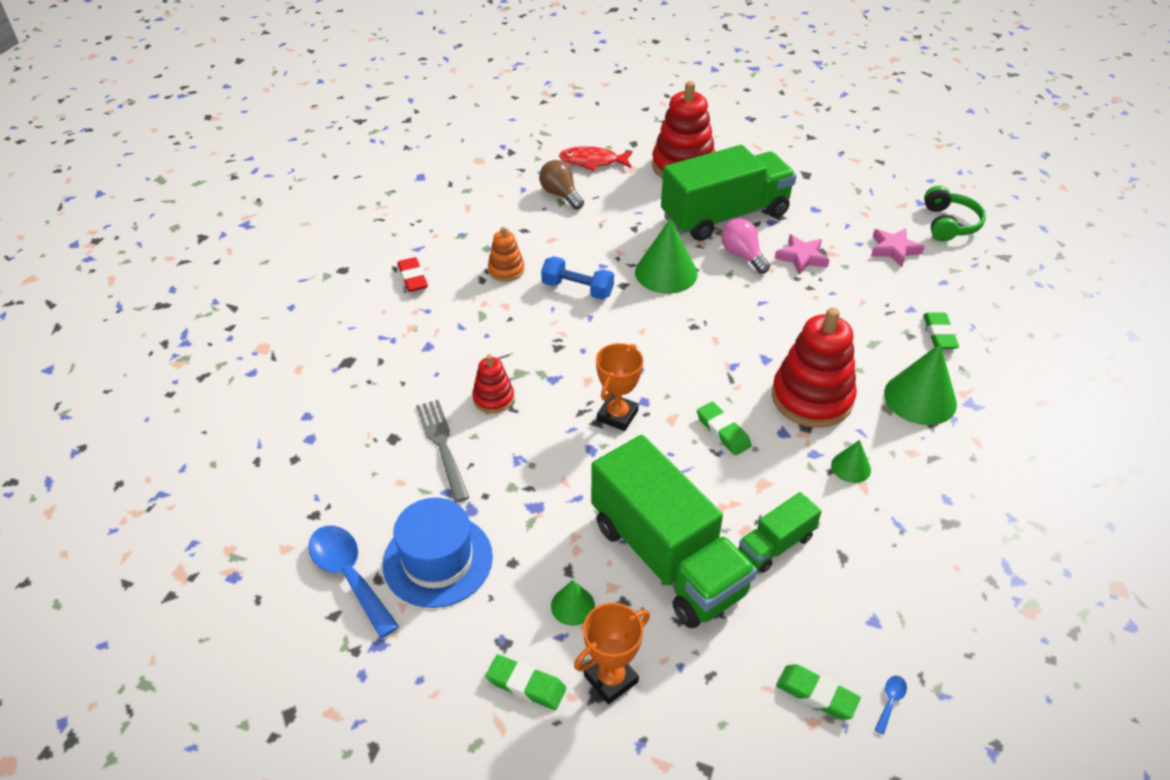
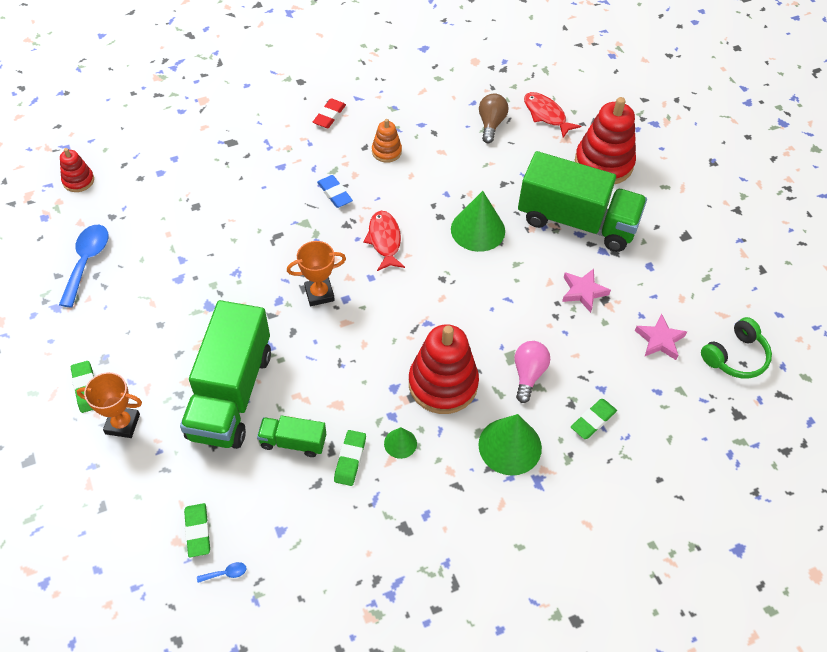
camera: 45 degrees right, 10 degrees up
blue hat [383,498,493,608] -> none
grey fork [416,400,469,502] -> none
red stacking toy [472,354,514,413] -> red stacking toy moved to [60,148,94,192]
blue dumbbell [541,256,614,300] -> none
green cone [551,580,595,626] -> none
green eraser [697,402,752,456] -> green eraser moved to [334,430,366,486]
pink light bulb [721,219,770,274] -> pink light bulb moved to [515,341,550,403]
none -> blue eraser [317,175,353,208]
none -> red fish [363,211,405,271]

